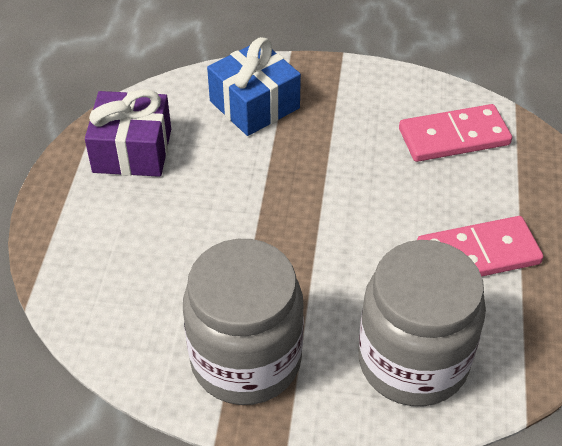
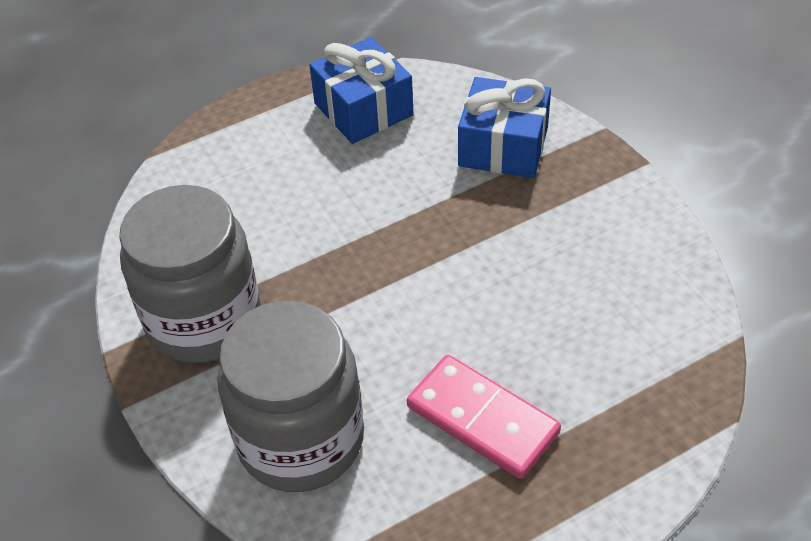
camera: 55 degrees right, 0 degrees up
purple gift [85,89,171,177] -> blue gift [309,37,414,144]
pink domino [399,104,512,162] -> none

